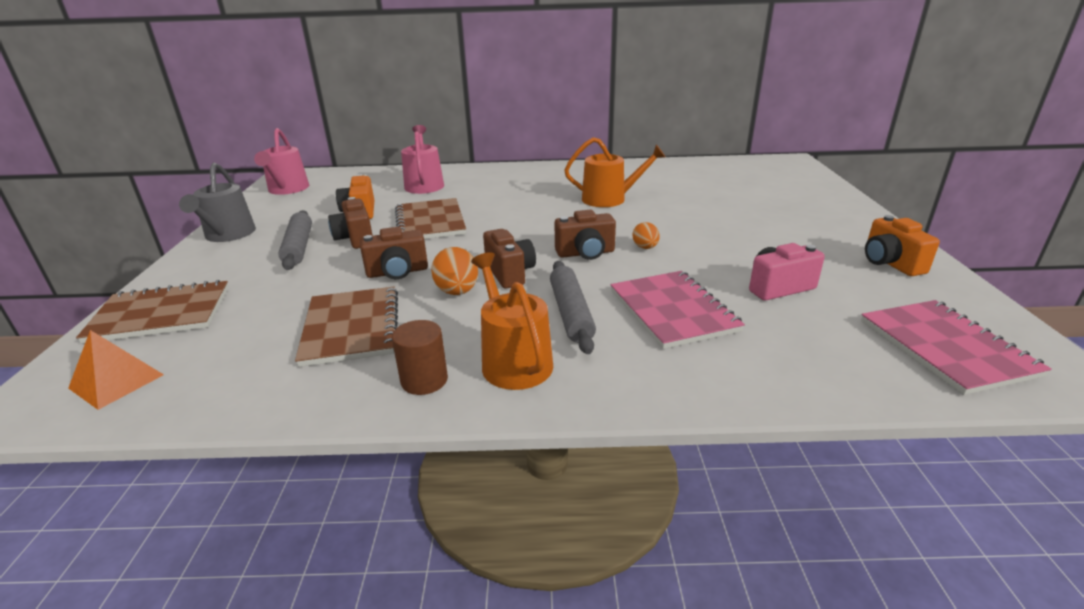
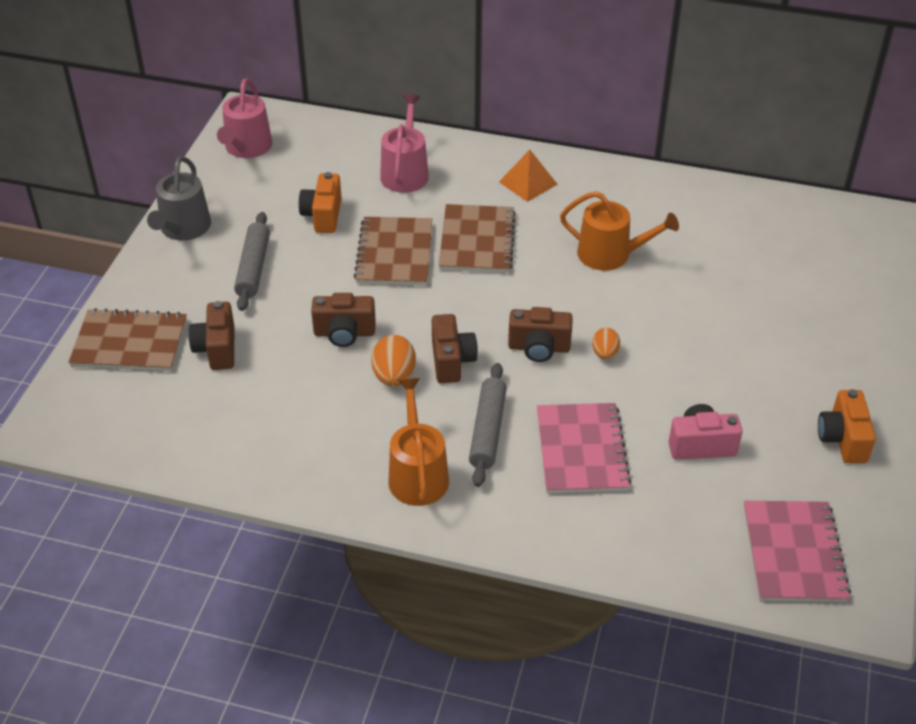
camera: 15 degrees right, 15 degrees up
orange pyramid [68,330,164,410] -> orange pyramid moved to [499,150,558,202]
brown notebook [295,287,398,367] -> brown notebook moved to [439,204,516,273]
brown camera [328,197,373,249] -> brown camera moved to [188,301,234,370]
brown cylinder [392,320,448,395] -> none

